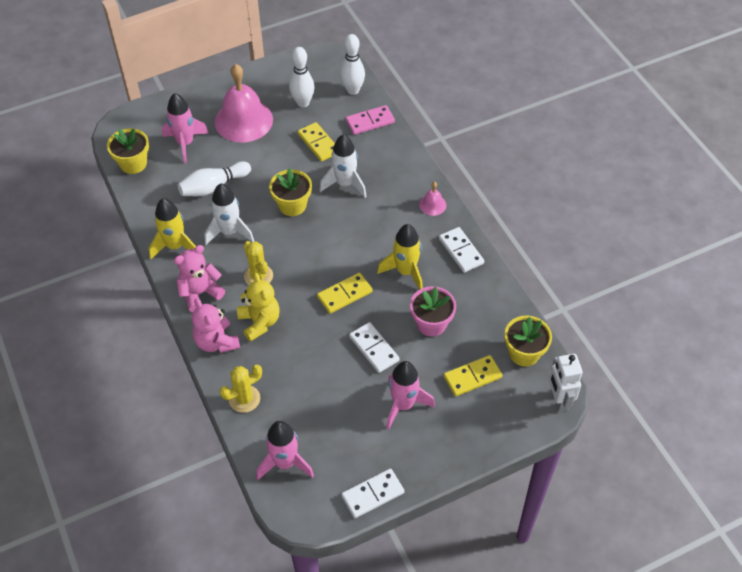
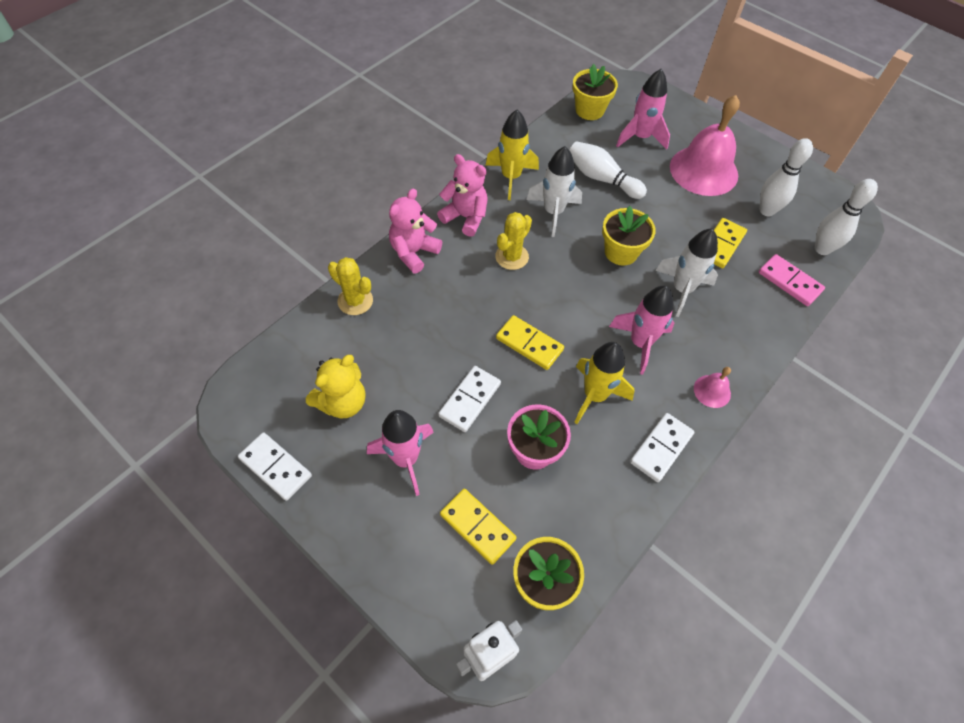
camera: 65 degrees right, 5 degrees up
yellow teddy bear [237,273,280,342] -> yellow teddy bear moved to [306,355,365,418]
pink rocket [256,421,314,480] -> pink rocket moved to [609,286,674,374]

